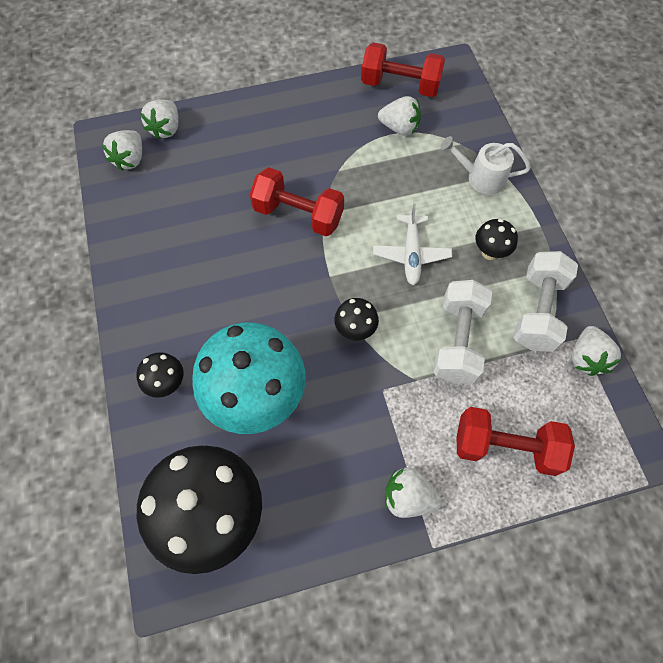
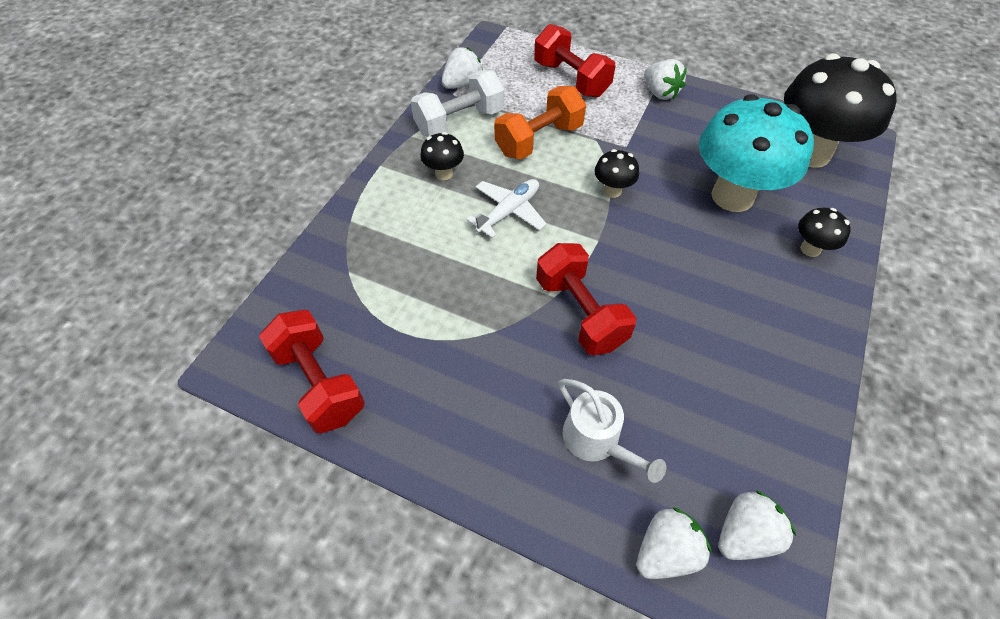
camera: 140 degrees left, 10 degrees down
white strawberry [378,96,421,136] -> none
white dumbbell [433,280,492,384] -> orange dumbbell [494,86,586,159]
white watering can [440,136,531,195] -> white watering can moved to [558,379,666,483]

